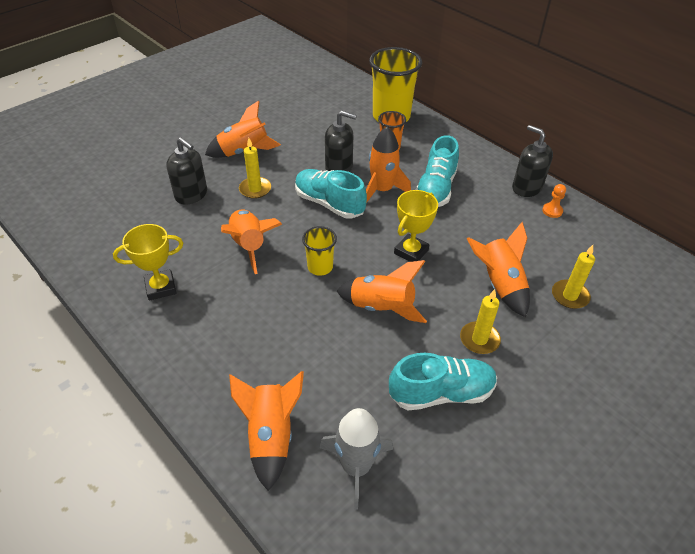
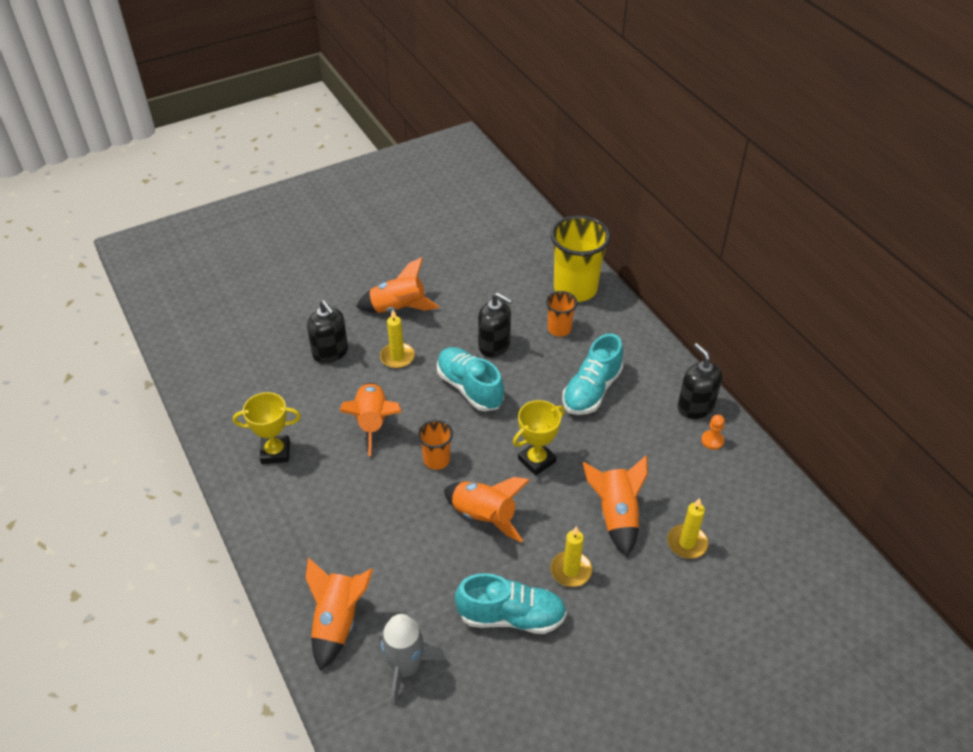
camera: 15 degrees right, 0 degrees up
yellow cup [302,226,337,276] -> orange cup [417,420,453,470]
orange rocket [366,127,411,202] -> none

